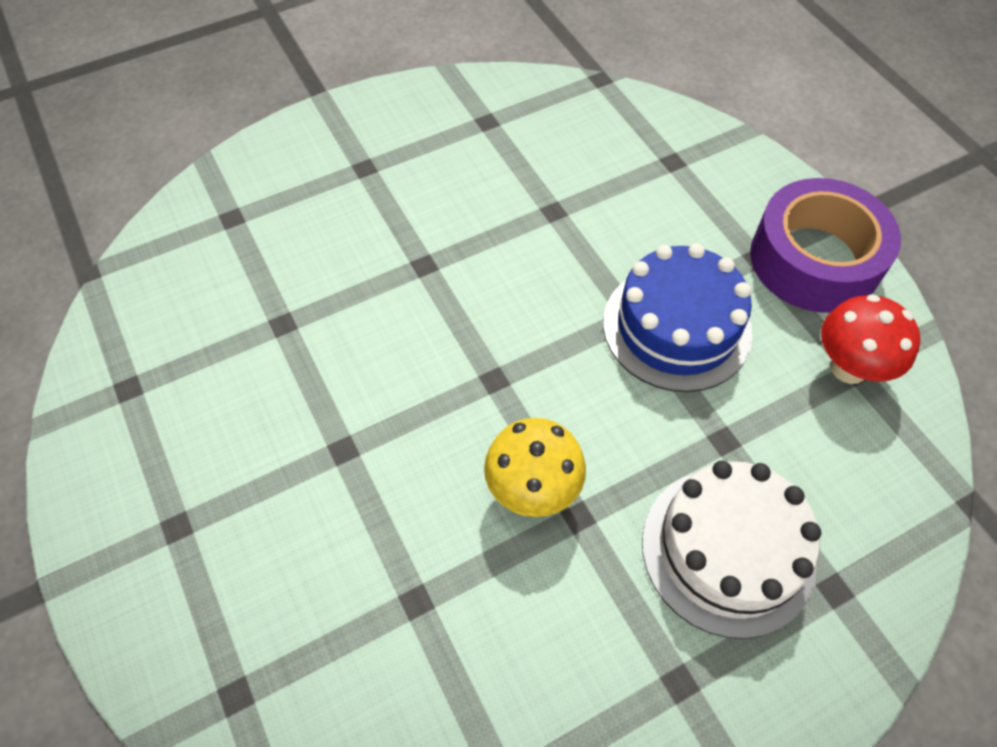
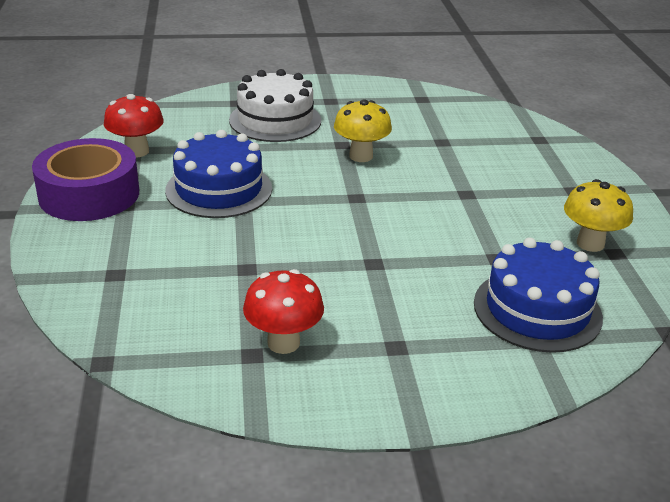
camera: 160 degrees left, 25 degrees down
none -> red mushroom [243,269,324,354]
none -> blue cake [474,238,603,353]
none -> yellow mushroom [564,179,633,252]

